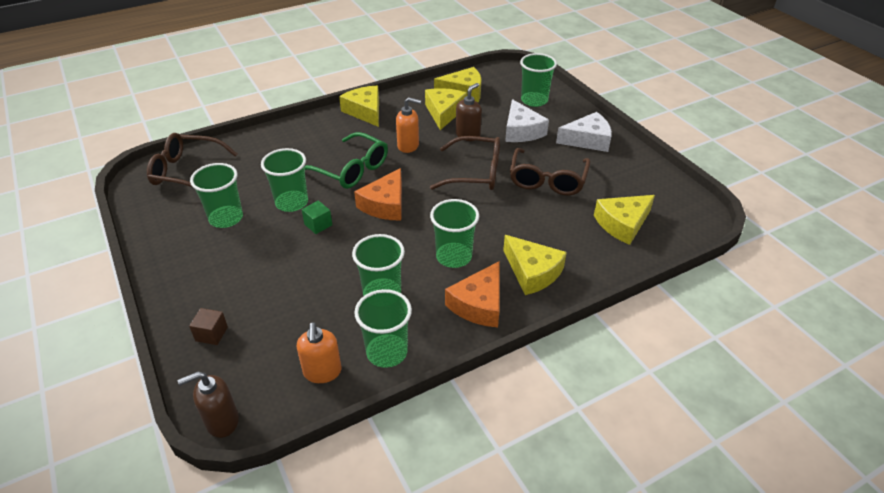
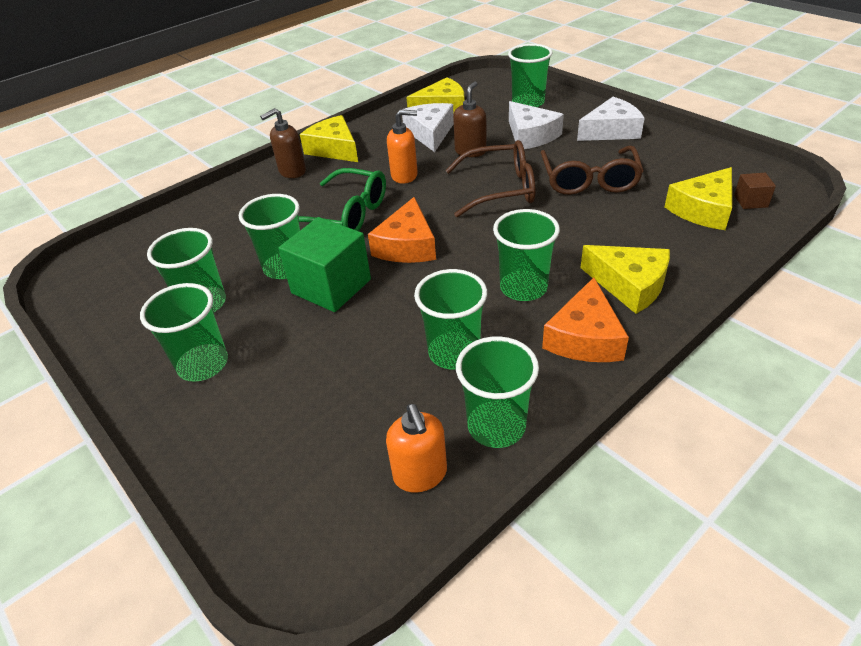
camera: 10 degrees left, 0 degrees up
brown glasses [147,133,237,187] -> none
brown soap dispenser [178,371,239,438] -> brown soap dispenser moved to [260,108,306,178]
brown cube [189,308,228,345] -> brown cube moved to [734,173,776,209]
green cube [302,201,332,234] -> green cube [278,217,371,312], size x2.13
yellow cheese [425,88,467,130] -> white cheese [402,103,454,152]
none -> green cup [140,283,228,382]

